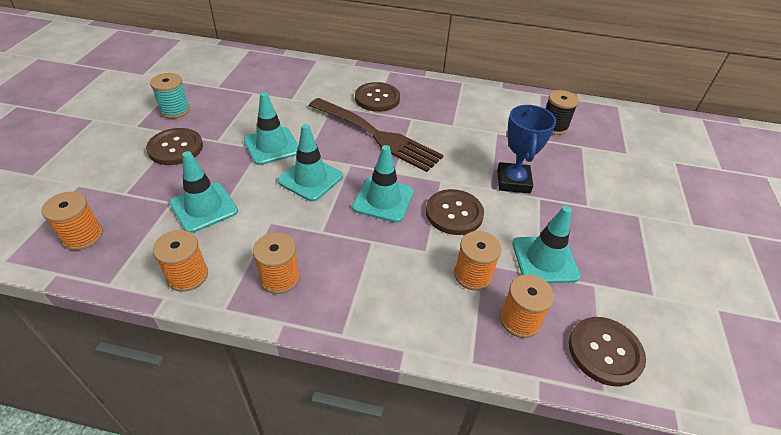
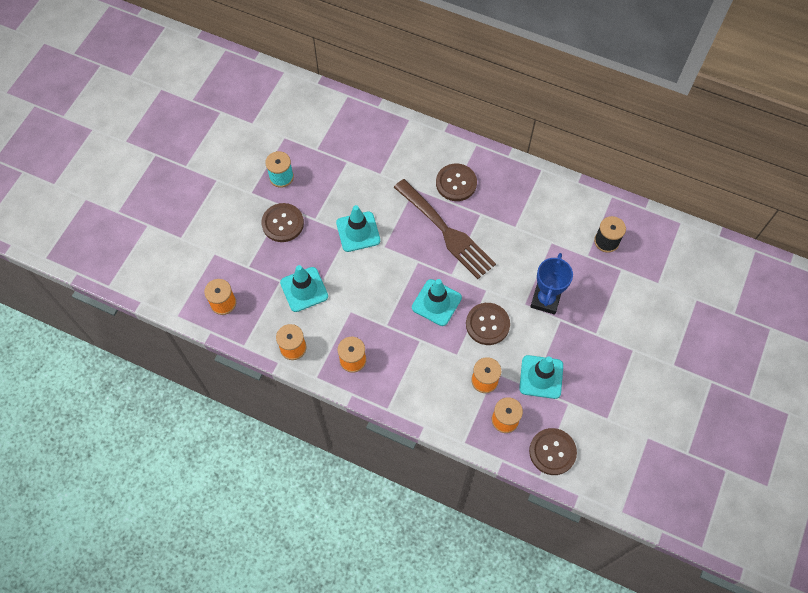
camera: 15 degrees right, 20 degrees up
turquoise traffic cone [277,124,343,202] -> none

